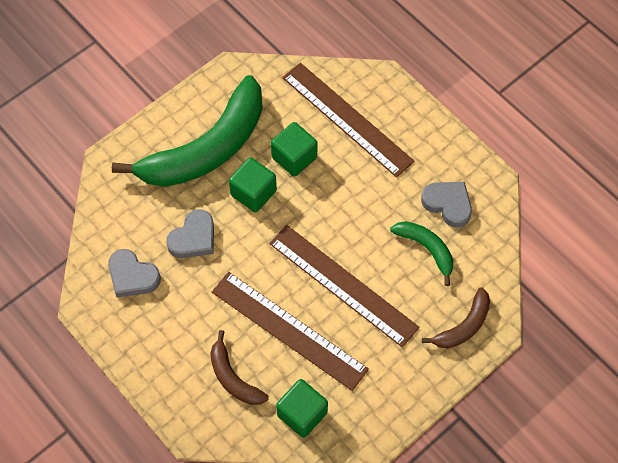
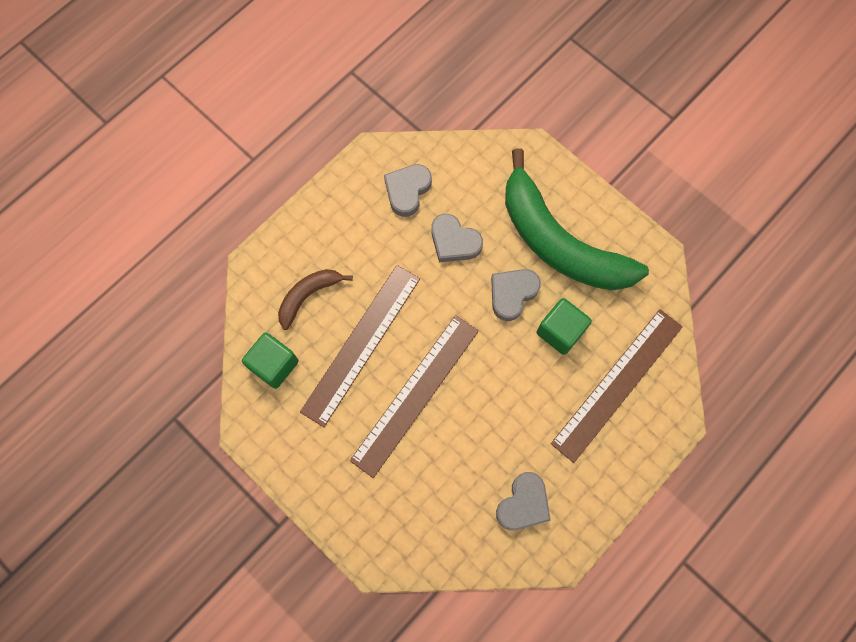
camera: 85 degrees right, 10 degrees up
green cube [229,157,277,212] -> grey heart [491,269,541,321]
green banana [390,221,453,286] -> none
brown banana [422,287,490,348] -> none

